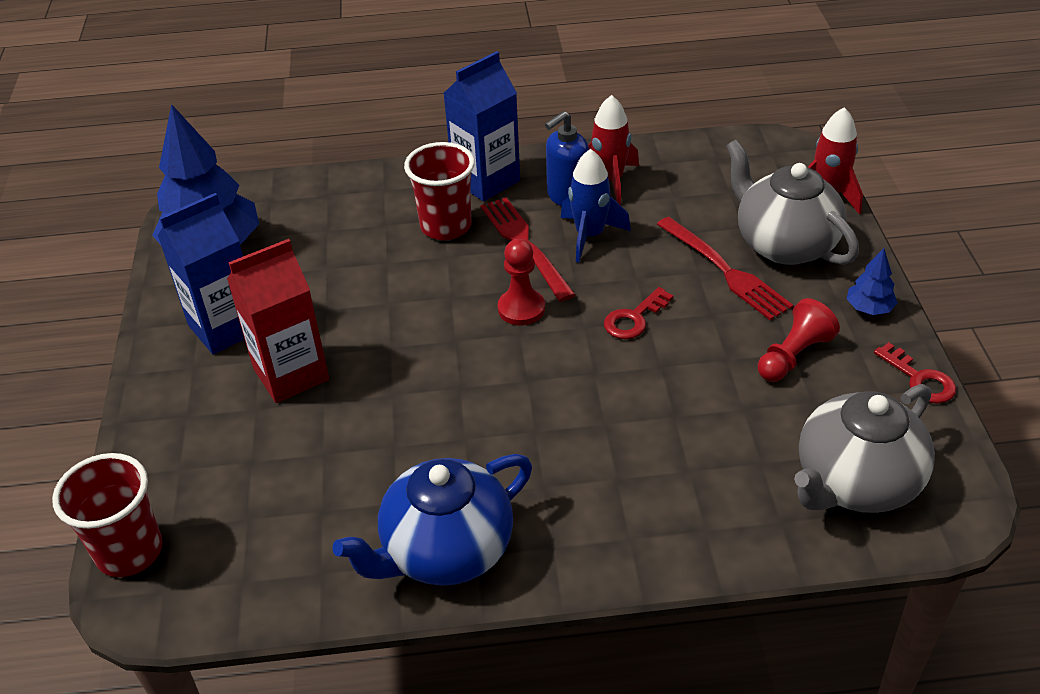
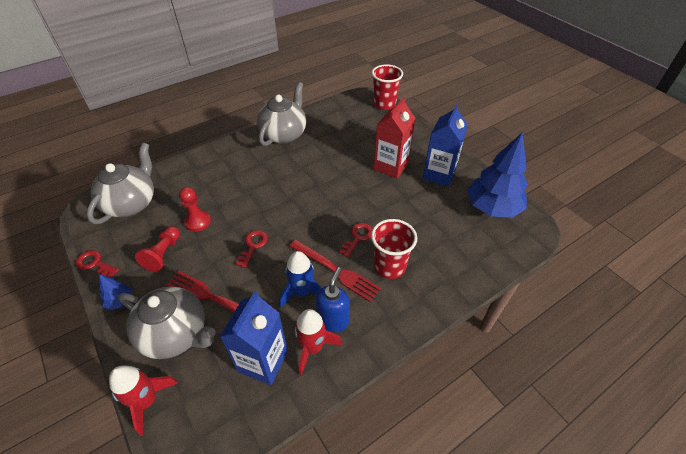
camera: 150 degrees right, 5 degrees up
blue teapot [332,454,532,586] -> grey teapot [257,82,306,146]
blue carton [443,51,520,202] -> blue carton moved to [220,291,288,385]
red pawn [498,239,545,325] -> red pawn moved to [179,187,211,232]
none -> red key [339,223,373,257]

